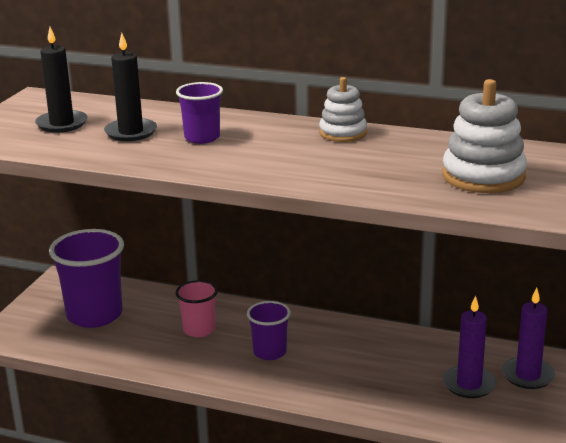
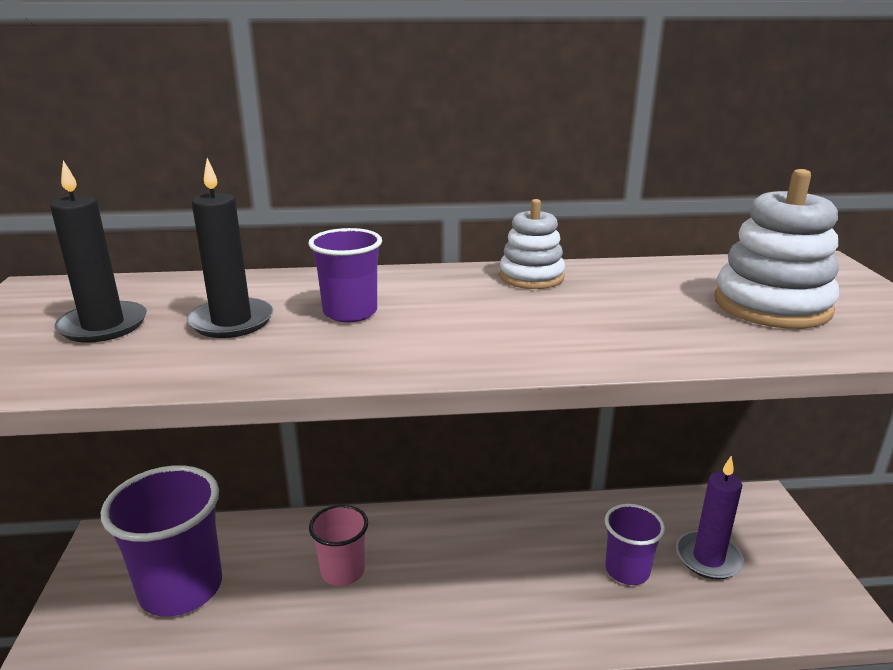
camera: 25 degrees left, 0 degrees up
purple cup [247,301,291,360] -> purple cup moved to [605,504,665,585]
purple candle [502,288,555,389] -> none

